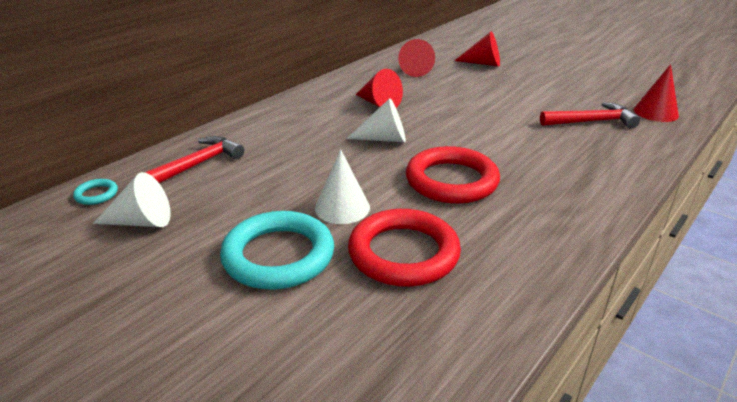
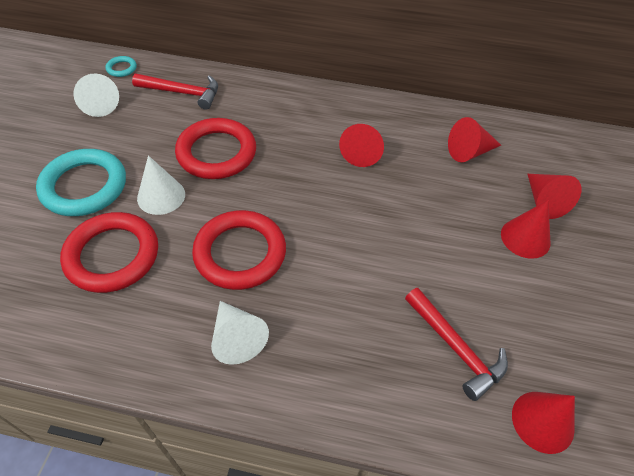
camera: 60 degrees right, 20 degrees up
white cone [346,98,406,142] -> white cone moved to [211,301,269,365]
none -> red ring [175,118,256,179]
none -> red cone [501,200,550,259]

